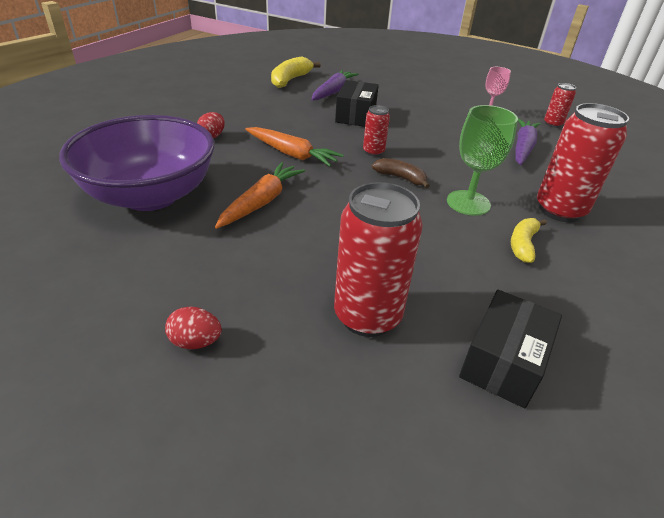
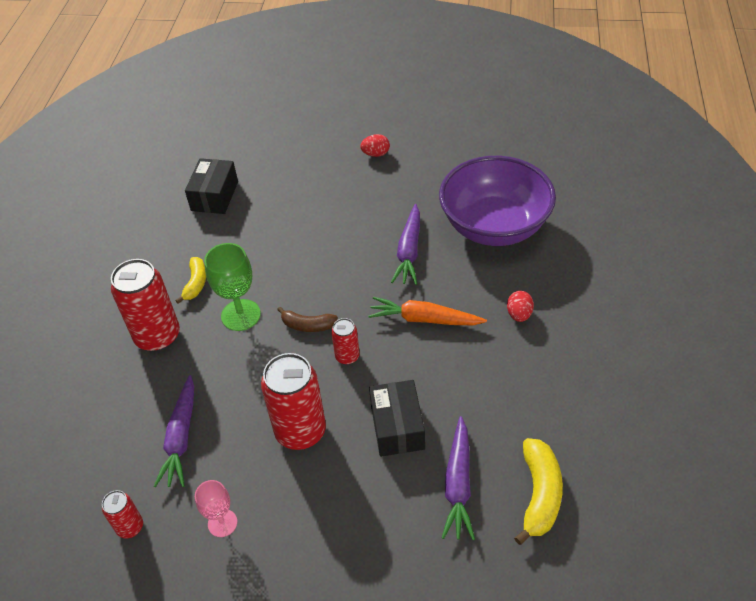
camera: 165 degrees right, 10 degrees up
orange carrot [215,162,305,229] -> purple carrot [391,204,420,285]
red can [334,182,423,337] -> red can moved to [261,353,326,450]

